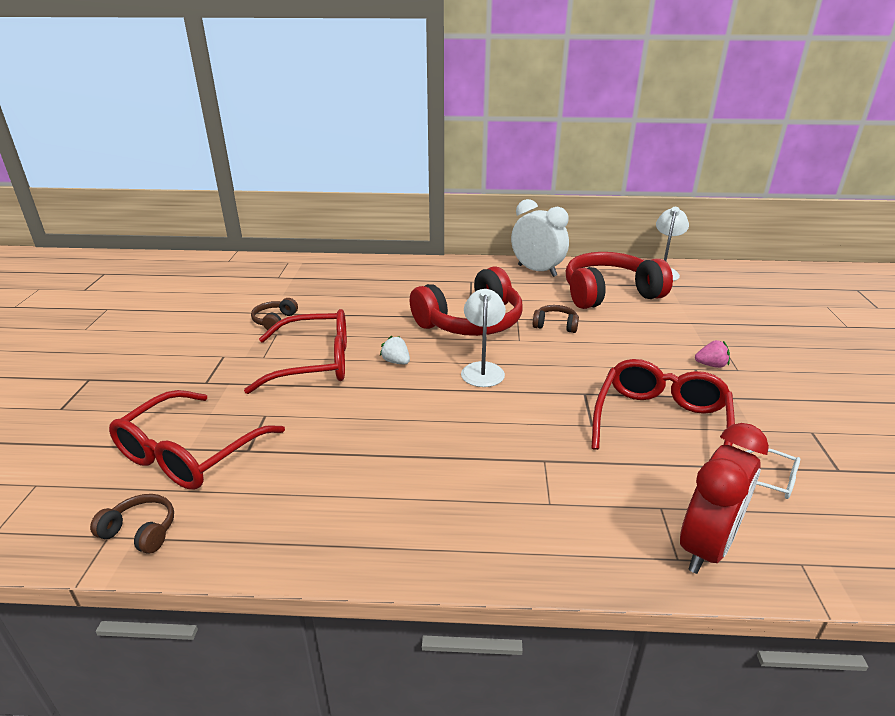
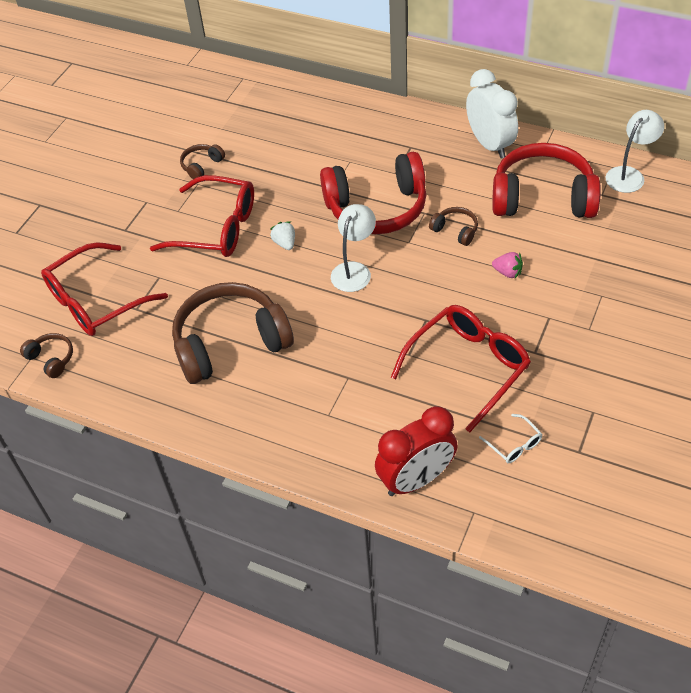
camera: 25 degrees right, 20 degrees up
pink strawberry [695,340,730,368] -> pink strawberry moved to [492,252,523,278]
none -> brown headphones [172,282,294,384]

